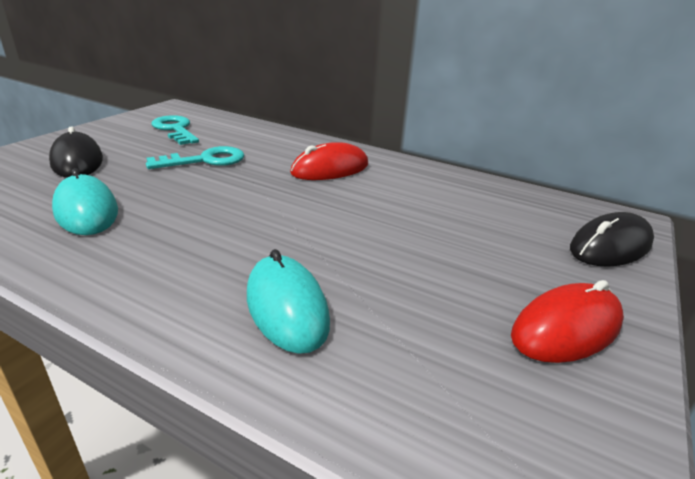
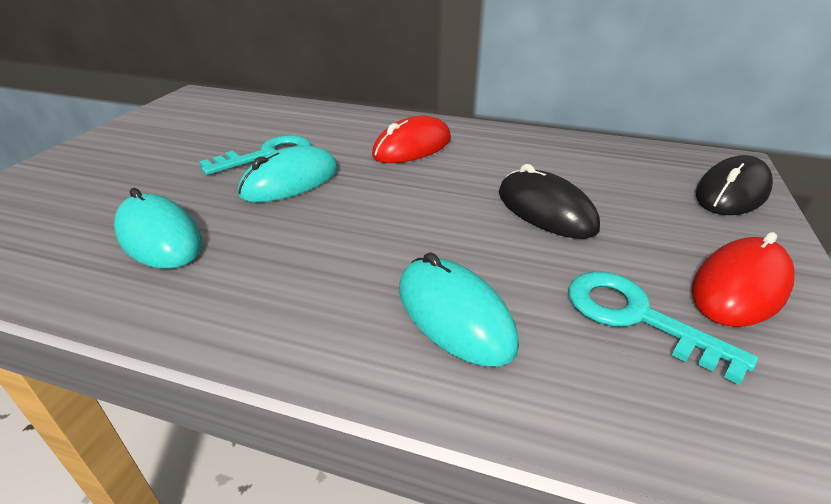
camera: 10 degrees left, 5 degrees up
black mouse [49,126,103,178] -> black mouse moved to [499,164,600,239]
turquoise key [151,115,199,145] -> turquoise key moved to [568,272,758,385]
none -> turquoise mouse [238,145,338,202]

